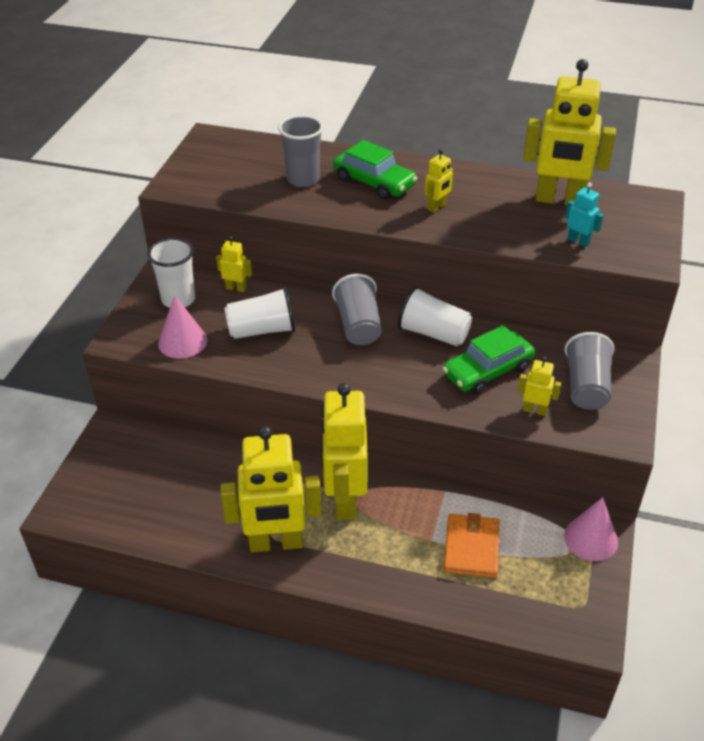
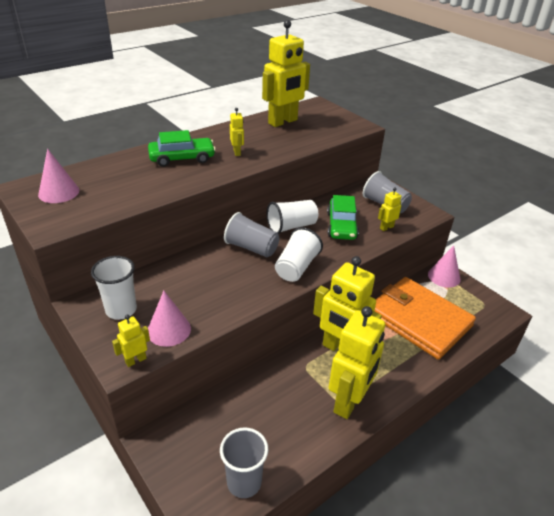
camera: 55 degrees left, 5 degrees down
yellow robot [216,236,252,292] -> yellow robot moved to [112,315,150,367]
white cup [225,287,295,339] -> white cup moved to [275,227,323,282]
grey cup [278,115,323,187] -> grey cup moved to [220,428,269,498]
orange wallet [444,513,500,578] -> orange wallet [375,277,476,359], size x1.93
turquoise robot [565,182,604,247] -> none
none -> pink cone [38,149,79,203]

